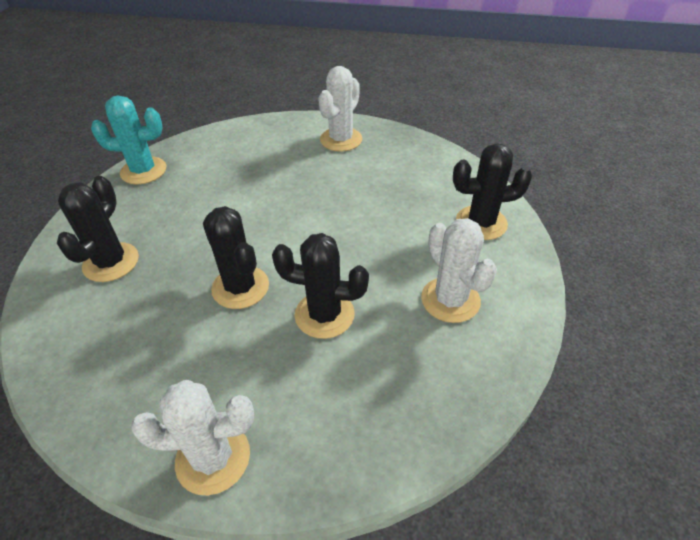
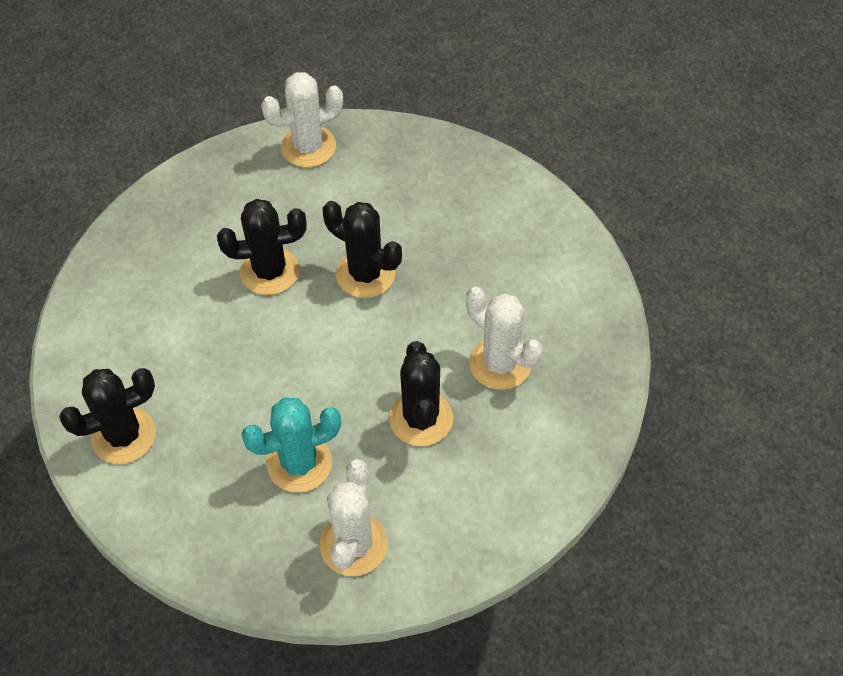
camera: 160 degrees right, 10 degrees up
black cactus [57,176,139,282] -> black cactus moved to [389,341,453,446]
turquoise cactus [91,95,167,185] -> turquoise cactus moved to [241,398,341,492]
white cactus [421,218,497,323] -> white cactus moved to [466,287,543,390]

